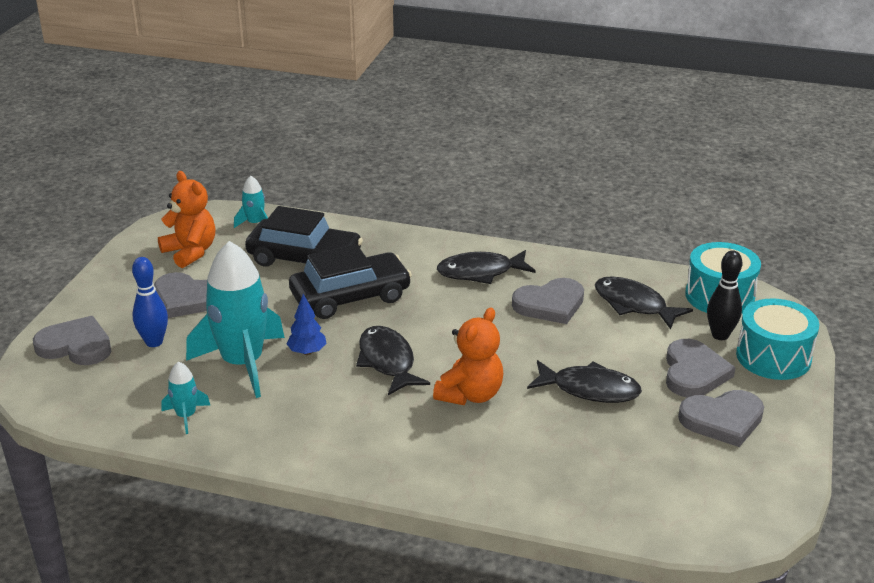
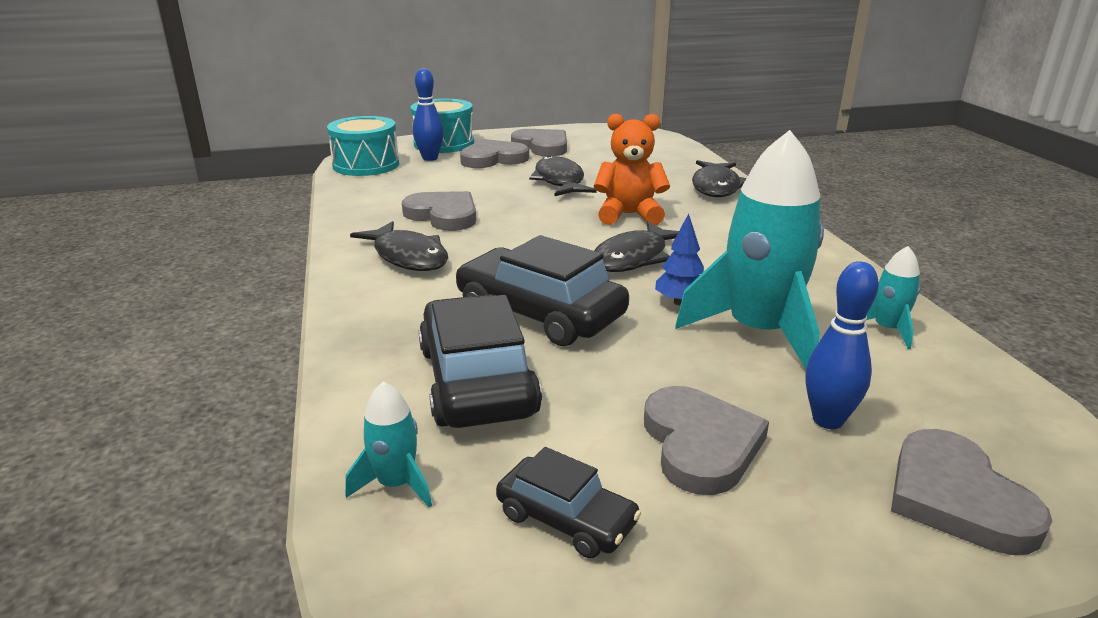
camera: 120 degrees left, 5 degrees down
orange teddy bear [158,171,215,268] -> black car [496,447,641,558]
black fish [595,276,693,329] -> black fish moved to [692,160,747,197]
black bowling pin [707,250,742,340] -> blue bowling pin [413,68,444,161]

